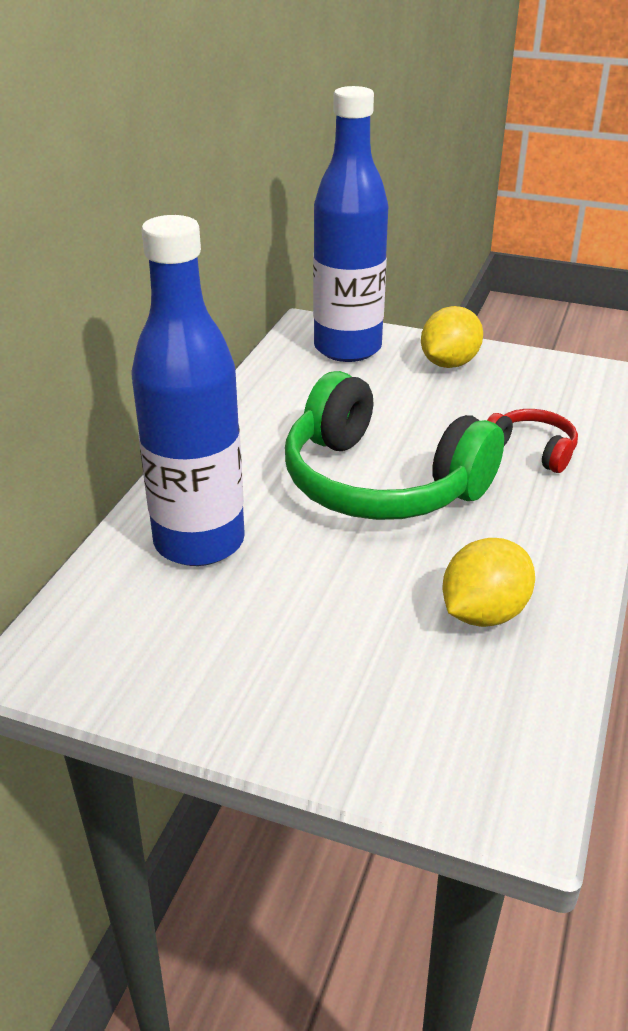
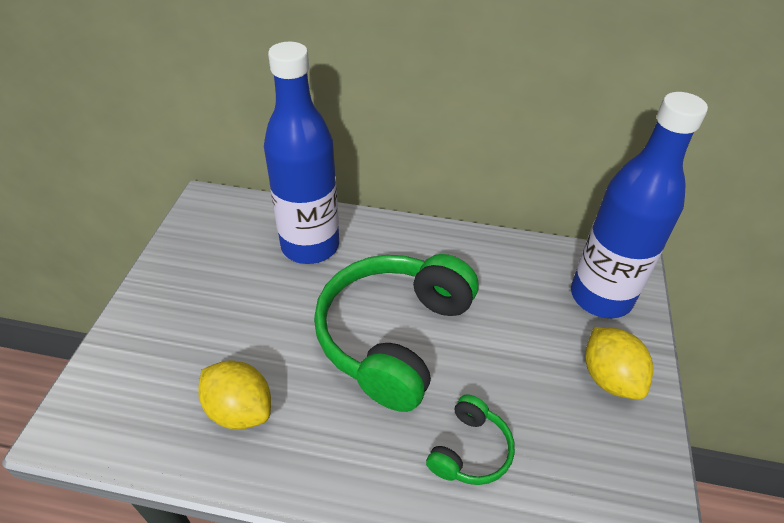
camera: 80 degrees right, 10 degrees up
yellow lemon [421,306,483,368] -> yellow lemon turned 45 degrees clockwise [585,327,653,400]
red headphones [487,409,578,473] -> green headphones [426,394,515,485]

